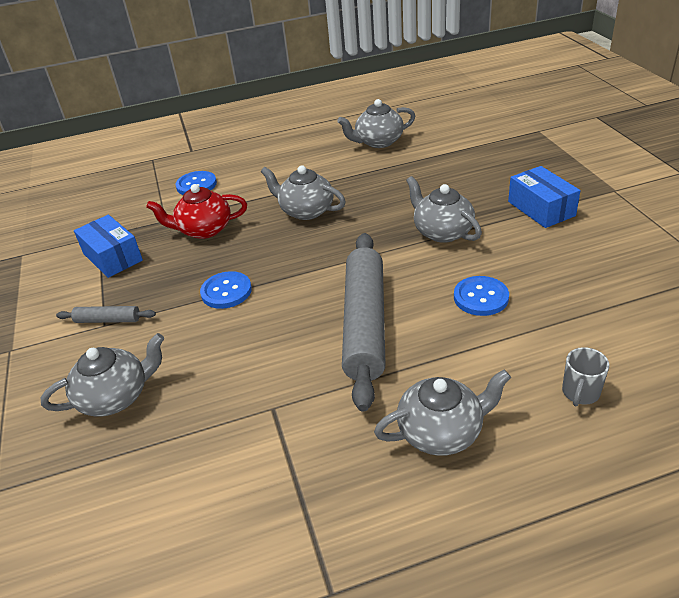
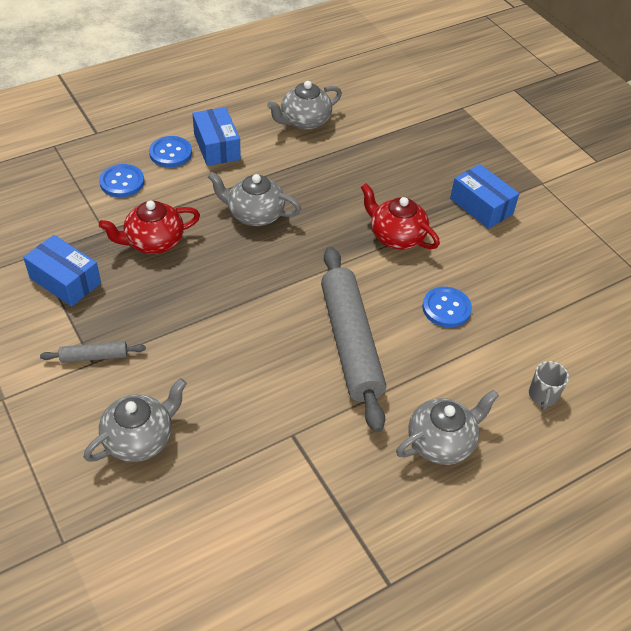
camera: 20 degrees left, 10 degrees up
blue button [200,271,252,309] -> blue button moved to [149,136,192,167]
grey teapot [406,176,482,243] -> red teapot [361,183,440,249]
none -> blue box [192,107,241,166]

